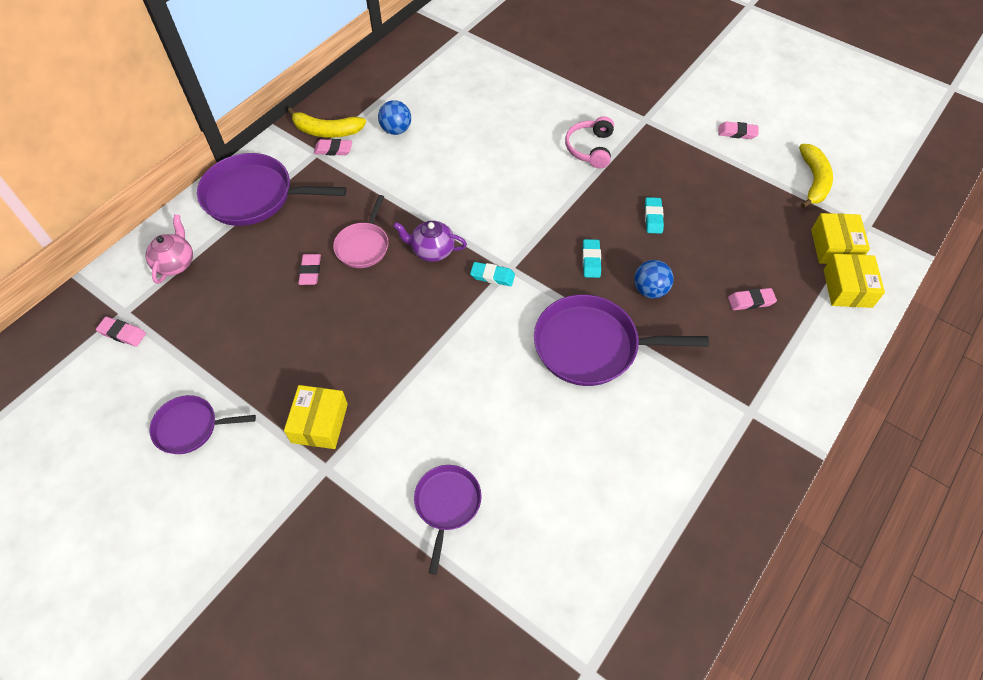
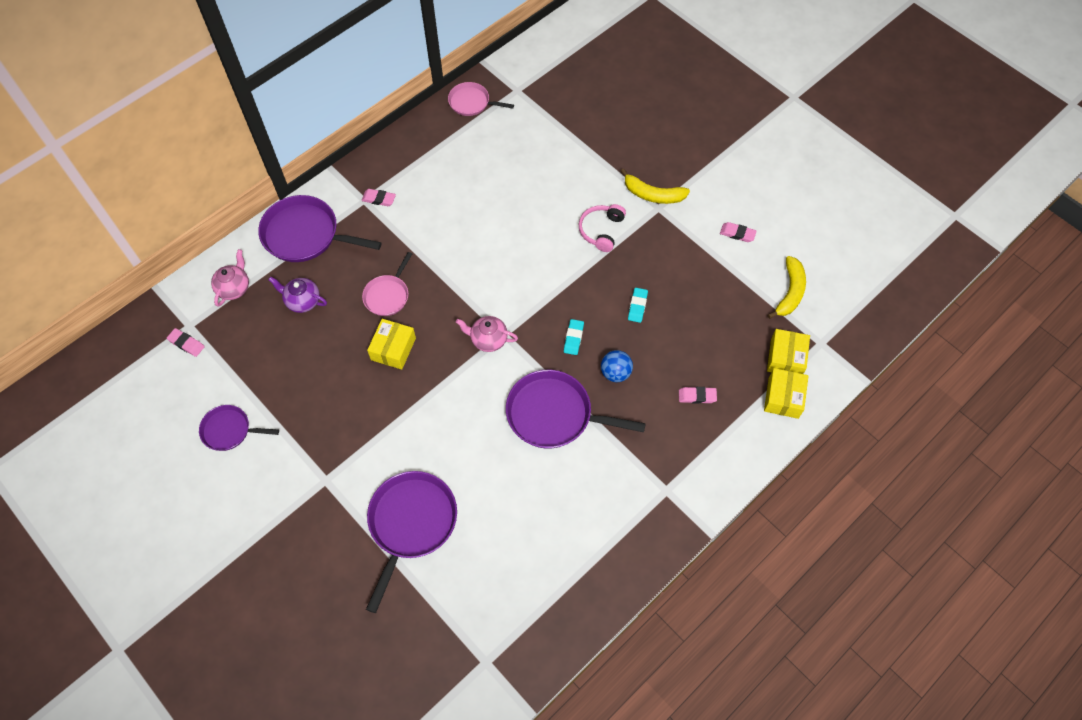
camera: 10 degrees right, 5 degrees up
yellow box [284,385,348,449] -> yellow box moved to [367,319,416,370]
yellow banana [288,107,366,138] -> yellow banana moved to [621,168,690,204]
pink eraser [298,254,321,285] -> none
blue ball [378,100,411,135] -> none
purple teapot [393,221,467,262] -> purple teapot moved to [268,277,327,313]
purple pan [414,465,482,574] -> purple pan [366,471,457,613], size x1.74
turquoise eraser [470,262,515,286] -> pink teapot [456,316,518,352]
none -> pink pan [448,82,514,116]

